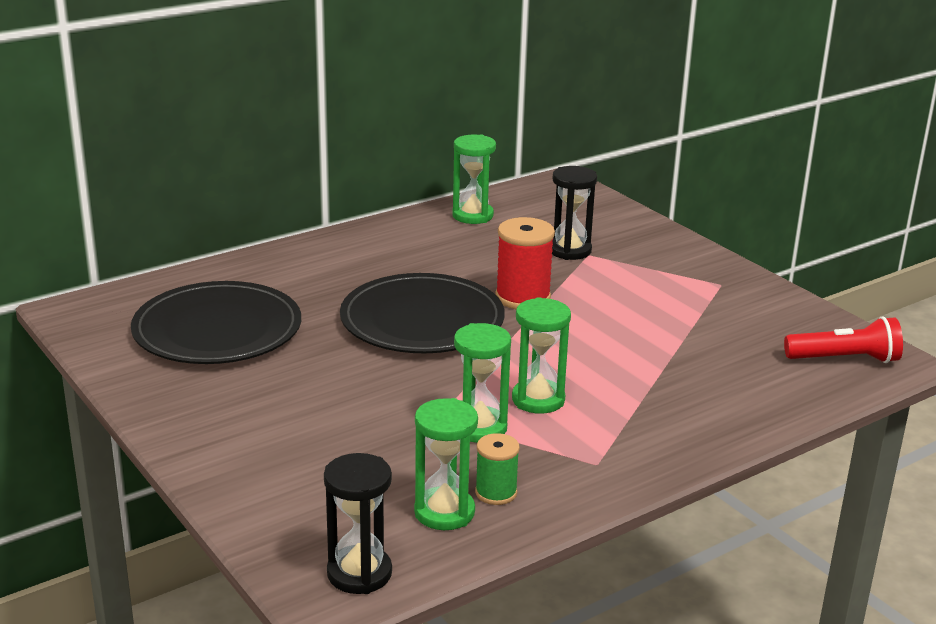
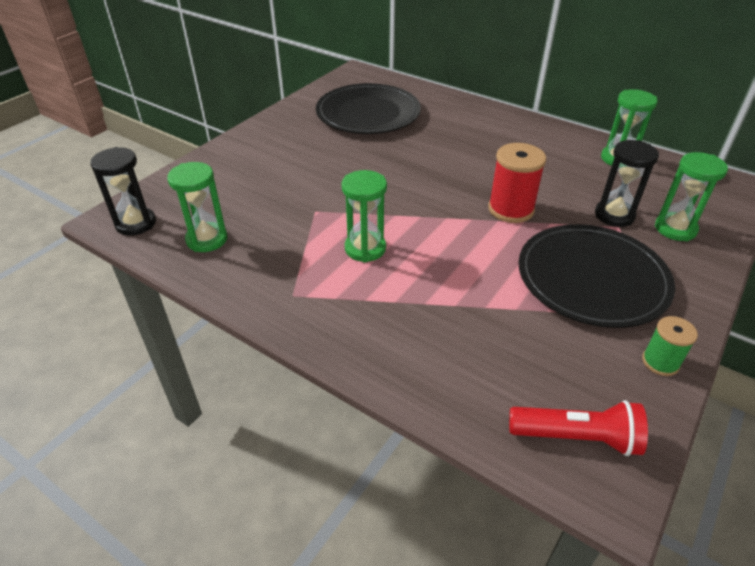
camera: 70 degrees right, 15 degrees up
black plate [340,273,505,353] -> black plate moved to [518,224,675,328]
green hourglass [454,323,511,443] -> green hourglass moved to [655,152,728,241]
green spool [475,433,520,505] -> green spool moved to [642,316,698,376]
red flashlight [784,316,903,363] -> red flashlight turned 60 degrees counterclockwise [509,400,648,456]

